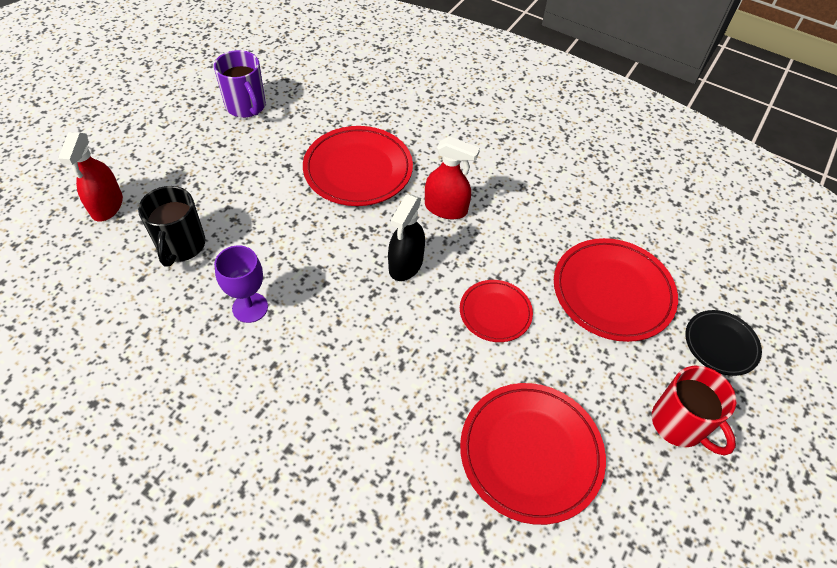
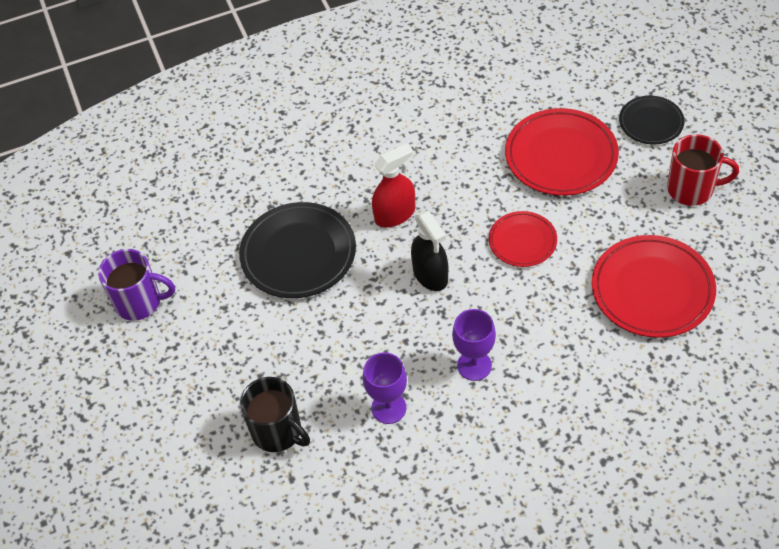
camera: 45 degrees left, 0 degrees up
red spray bottle [58,132,123,222] -> none
red plate [303,126,413,206] -> black plate [239,202,356,298]
none -> purple goblet [452,309,496,381]

